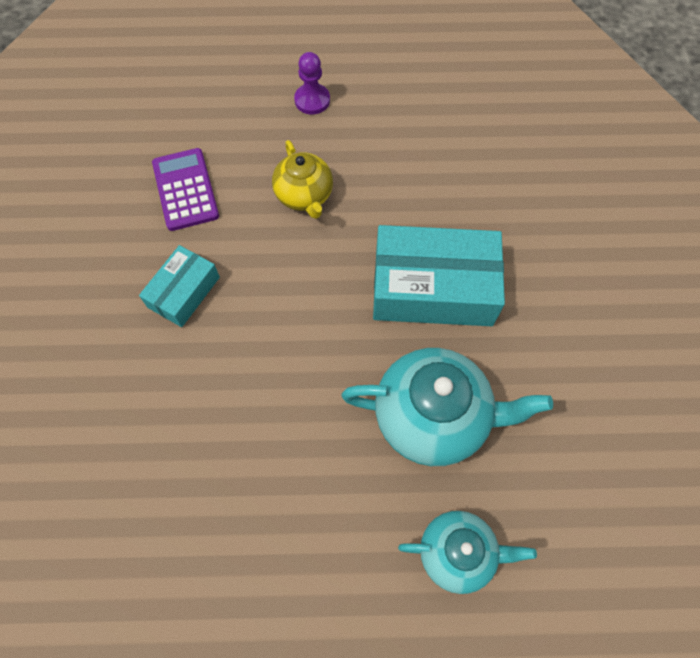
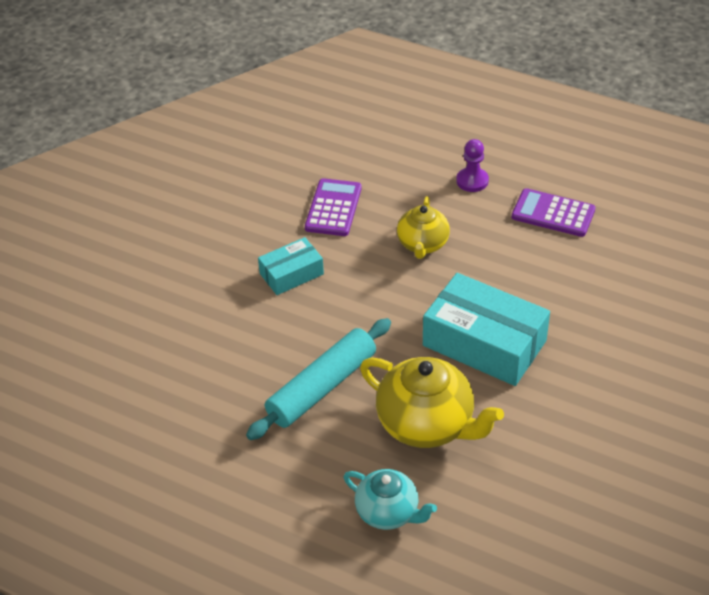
camera: 30 degrees right, 20 degrees down
turquoise teapot [342,348,553,466] -> yellow teapot [360,357,504,448]
none -> turquoise rolling pin [246,318,391,440]
none -> purple calculator [511,188,595,237]

